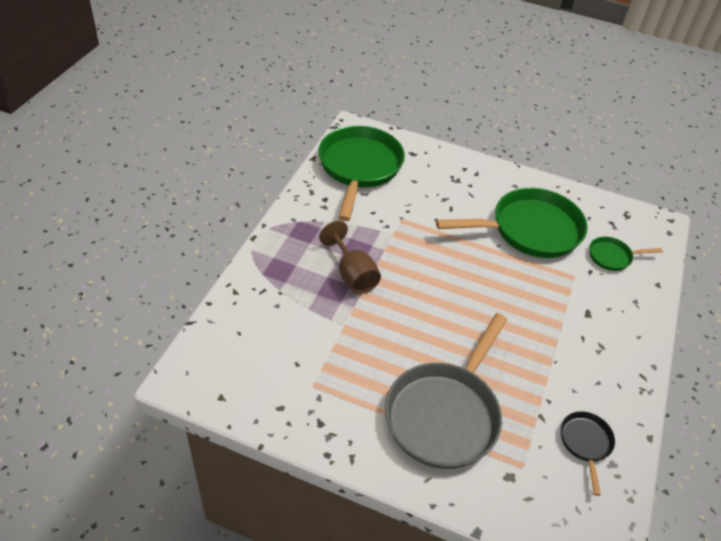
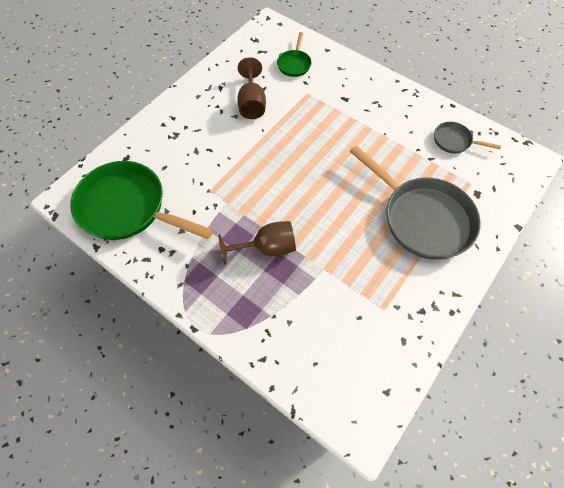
camera: 70 degrees left, 15 degrees up
green pan [436,188,588,258] -> brown goblet [237,57,266,119]
black pan [561,411,615,496] -> grey pan [434,122,501,153]

